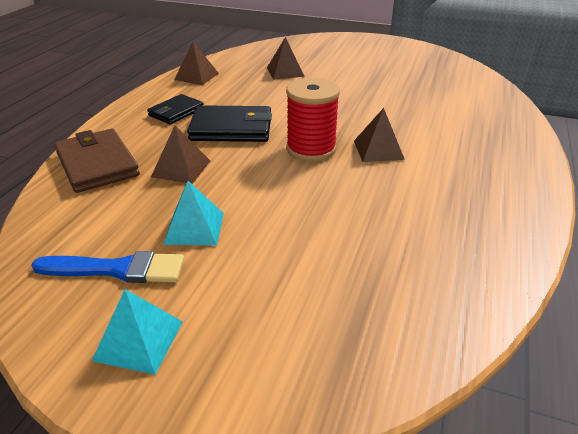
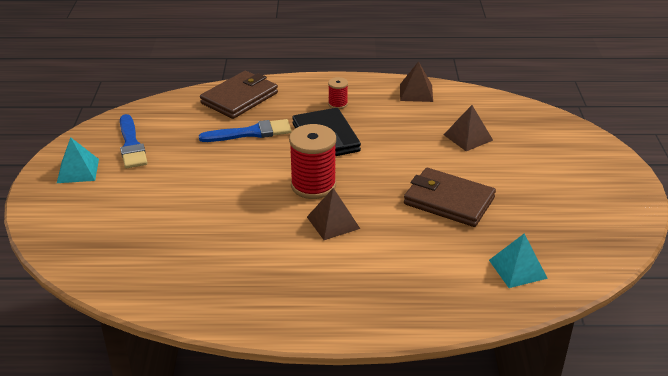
camera: 70 degrees right, 0 degrees up
black wallet [147,94,204,124] -> red spool [328,77,348,109]
brown pyramid [151,126,210,184] -> blue brush [199,119,291,142]
turquoise pyramid [163,181,224,246] -> turquoise pyramid moved to [489,234,548,288]
none -> brown wallet [404,168,496,227]

